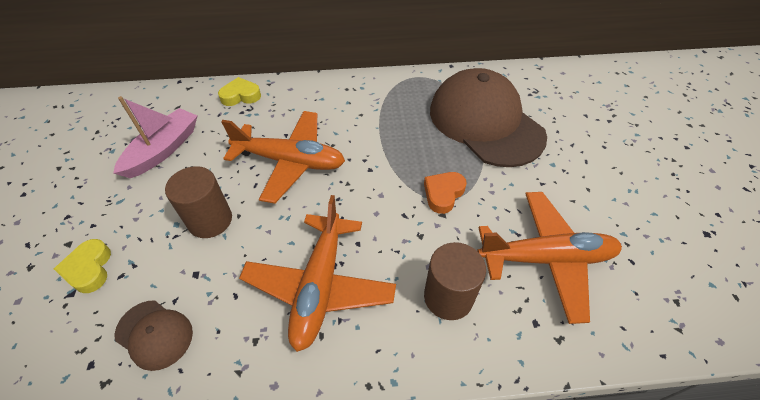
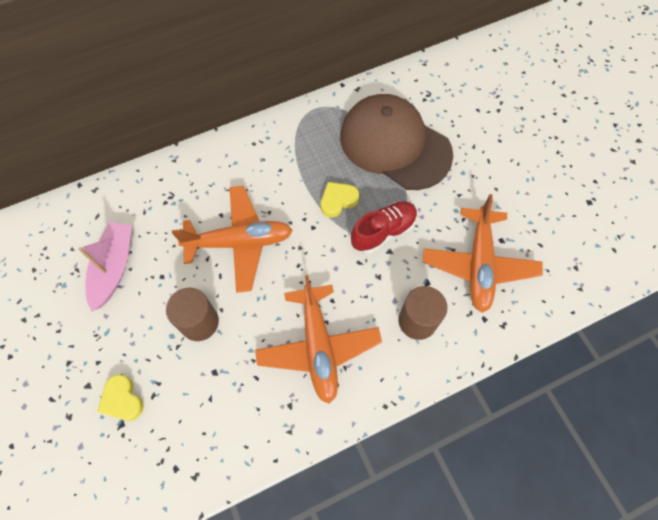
camera: 20 degrees left, 15 degrees up
brown cap [115,300,193,371] -> none
yellow heart [218,77,261,106] -> yellow heart moved to [321,182,359,218]
orange heart [424,172,467,214] -> red shoe [351,201,418,253]
orange plane [477,192,622,324] -> orange plane turned 120 degrees clockwise [423,194,543,313]

